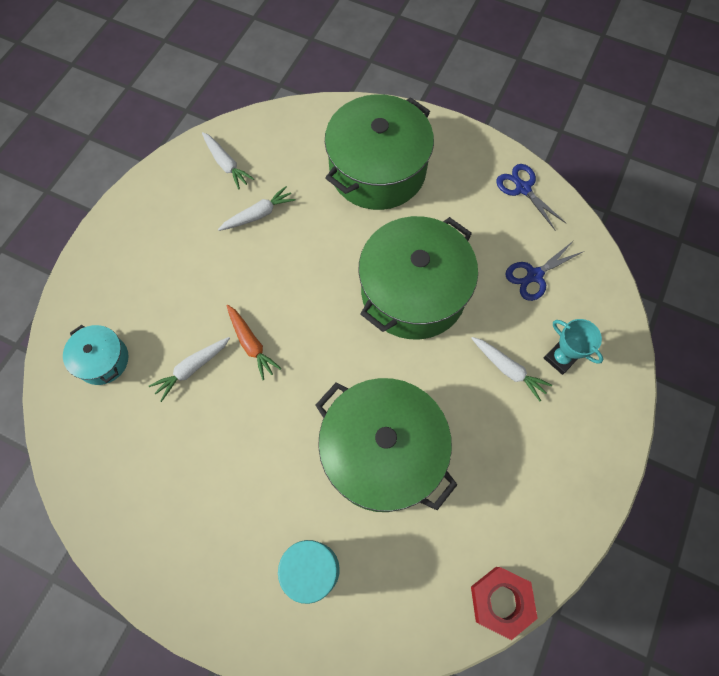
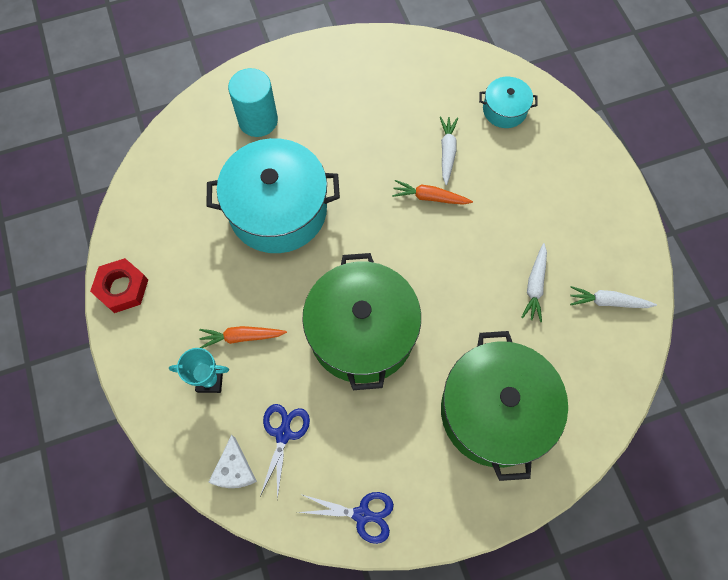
camera: 135 degrees right, 0 degrees up
green pot [315,378,458,512] -> turquoise pot [207,138,340,253]
white carrot [471,337,552,401] -> orange carrot [199,326,287,348]
red nut [471,567,538,640] -> red nut moved to [90,258,148,313]
none -> white cheese [208,435,257,488]

